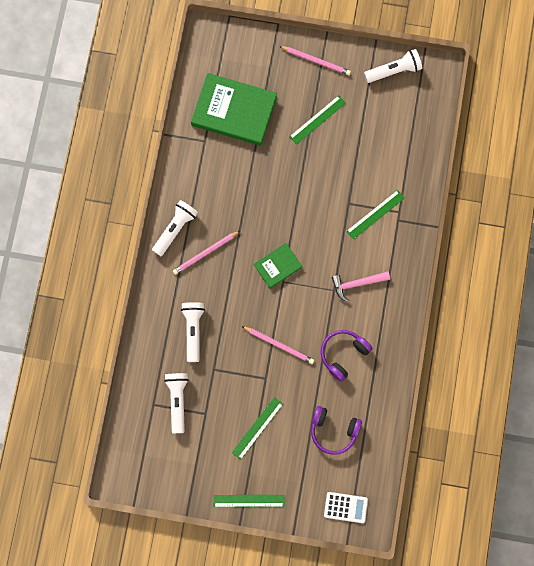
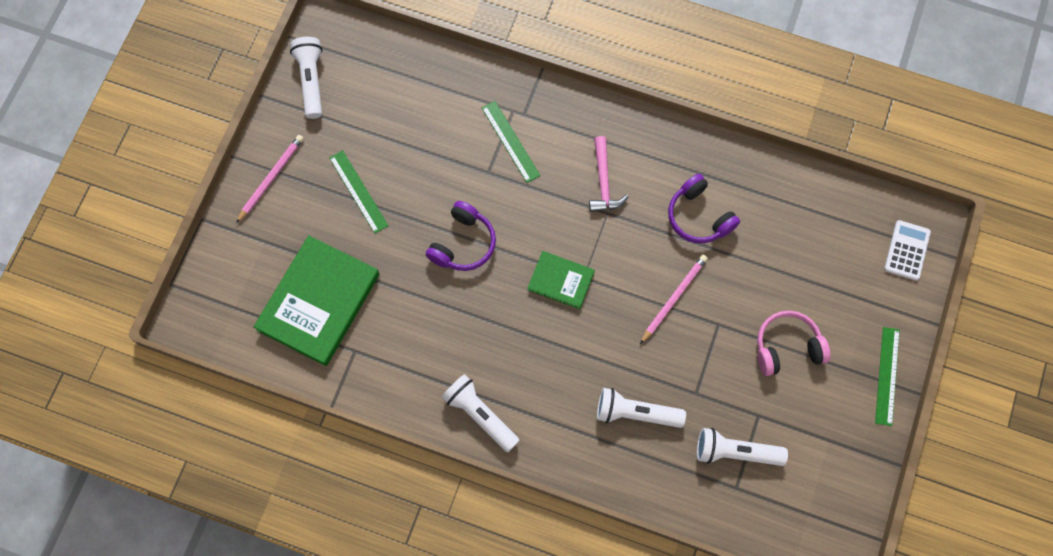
camera: 80 degrees left, 5 degrees down
pink pencil [173,231,240,275] -> none
green ruler [232,397,283,460] -> pink headphones [757,311,831,376]
green book [254,243,302,289] -> green book turned 45 degrees counterclockwise [528,251,595,309]
purple headphones [311,406,362,455] -> purple headphones moved to [426,201,496,271]

